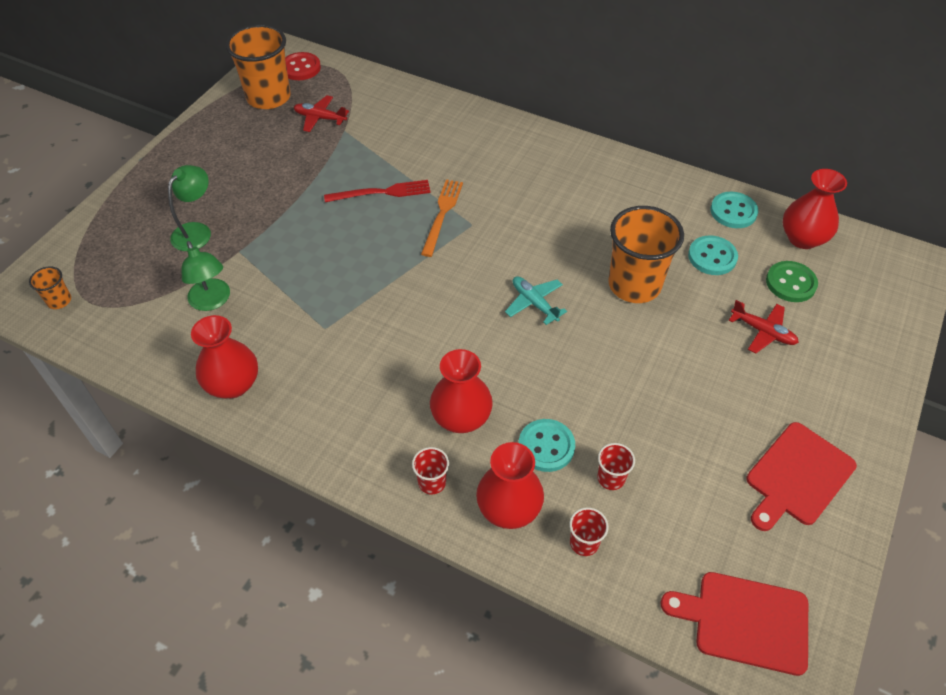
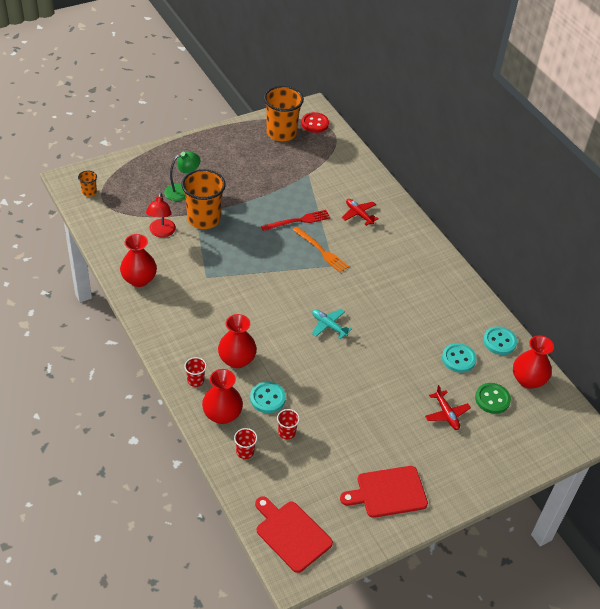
camera: 30 degrees right, 5 degrees down
green lamp [182,241,230,311] -> red lamp [146,192,176,237]
red plane [294,95,349,132] -> red plane moved to [342,199,379,226]
red fork [324,180,431,202] -> red fork turned 45 degrees counterclockwise [261,210,331,231]
orange fork [421,179,463,257] -> orange fork turned 90 degrees clockwise [293,226,349,273]
turquoise plane [505,276,567,325] -> turquoise plane turned 45 degrees counterclockwise [312,309,352,339]
orange cup [608,206,684,303] -> orange cup moved to [181,169,226,229]

